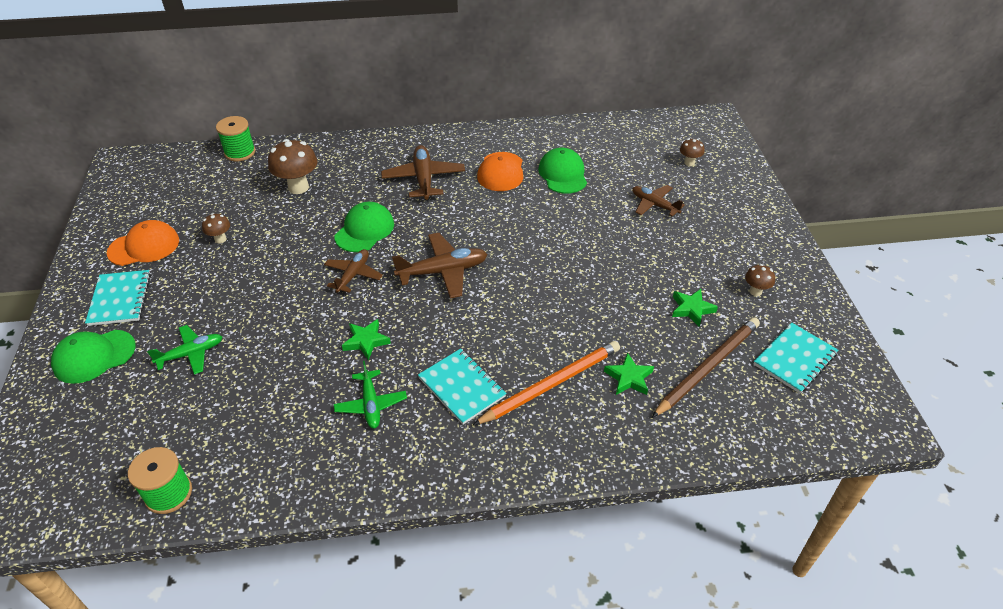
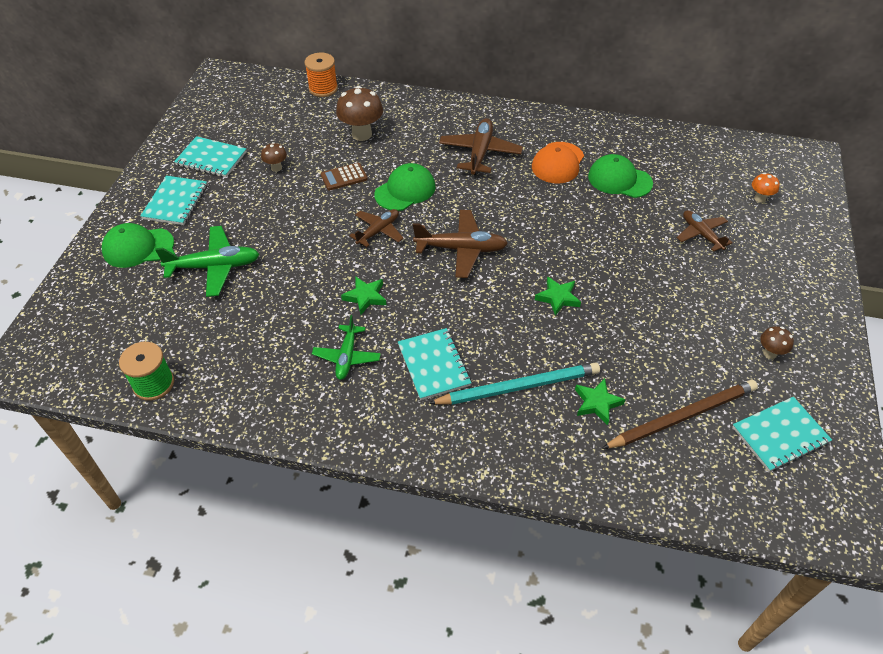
camera: 20 degrees right, 5 degrees up
orange cap [107,220,179,266] -> turquoise notebook [174,136,247,177]
green plane [147,325,222,375] -> green plane [155,226,259,297], size x1.53
green spool [216,116,256,162] -> orange spool [305,53,338,97]
orange pencil [473,341,620,425] -> turquoise pencil [428,362,600,405]
green cap [538,148,587,194] -> green cap turned 75 degrees counterclockwise [588,154,653,198]
green star [672,289,718,327] -> green star moved to [535,276,581,316]
brown mushroom [680,138,705,166] -> orange mushroom [752,173,780,203]
none -> brown calculator [321,163,368,191]

